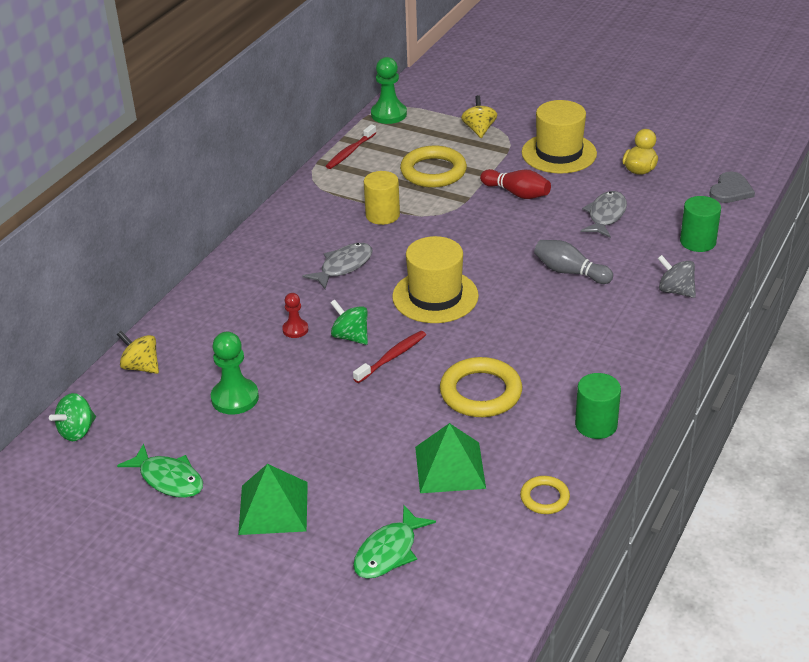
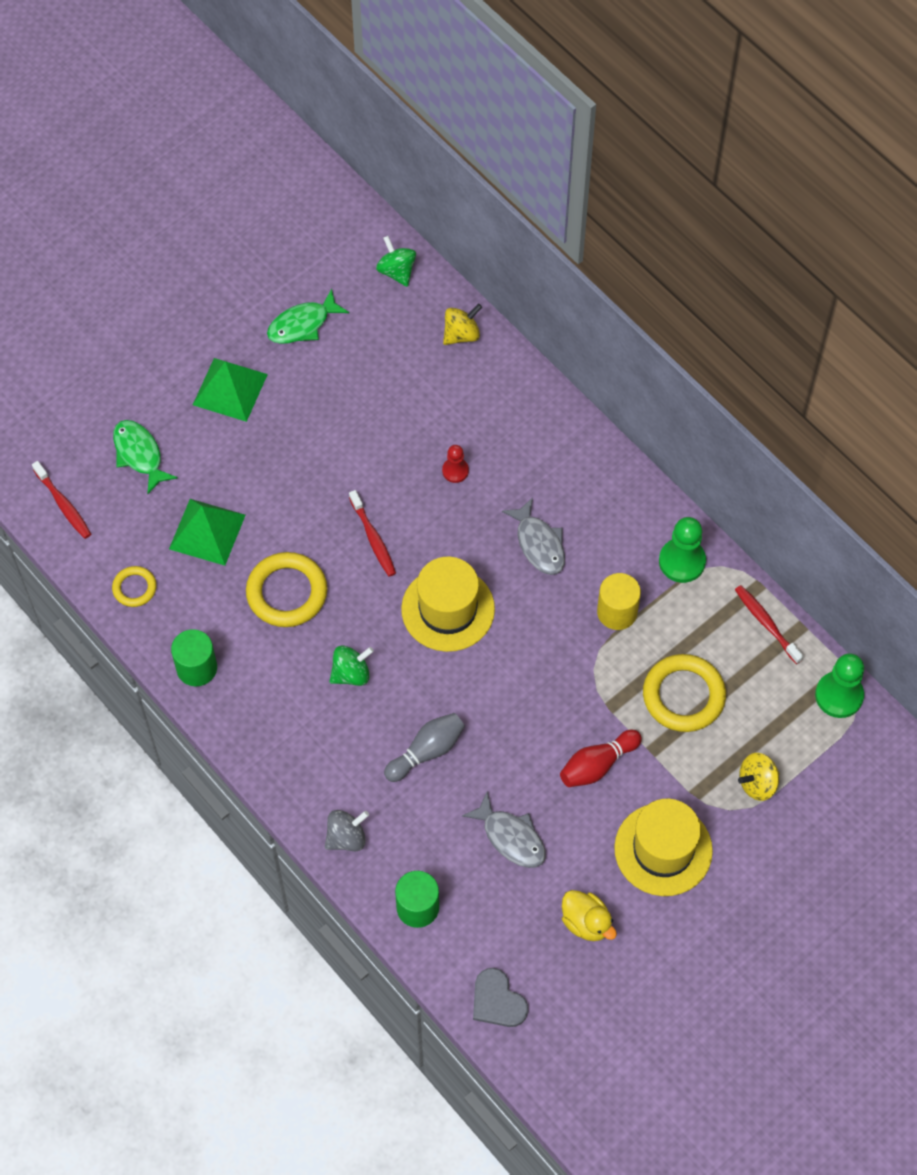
camera: 110 degrees right, 25 degrees up
green pawn [211,332,259,414] -> green pawn moved to [659,517,706,583]
green spinning top [331,300,368,345] -> green spinning top moved to [329,646,374,686]
yellow spinning top [461,95,497,138] -> yellow spinning top turned 135 degrees clockwise [738,753,780,801]
none -> red toothbrush [32,461,91,539]

